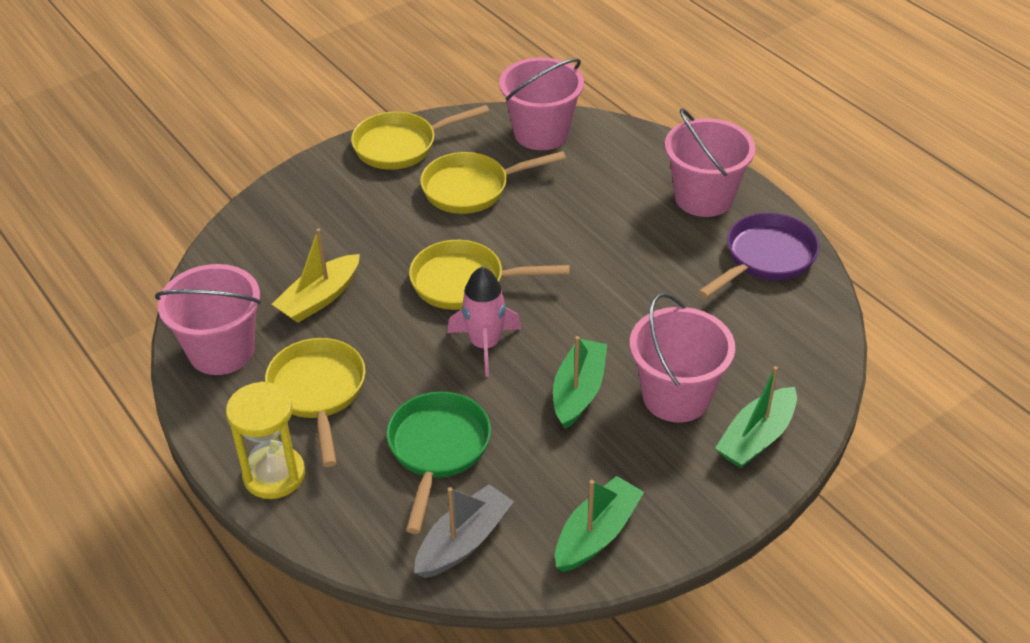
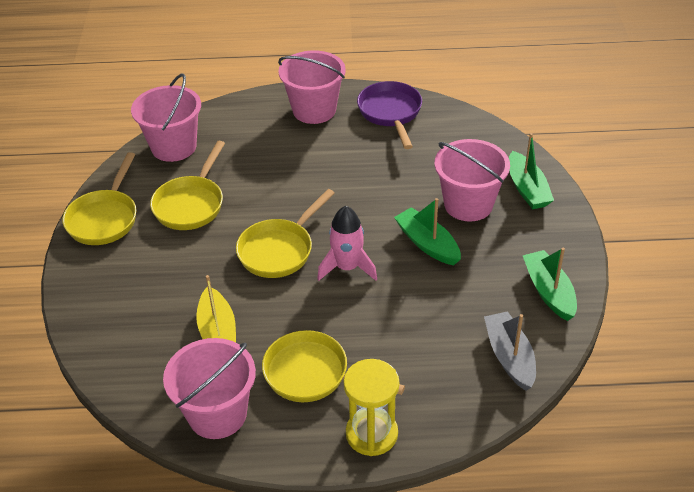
camera: 55 degrees left, 0 degrees up
green pan [386,391,491,534] -> none

